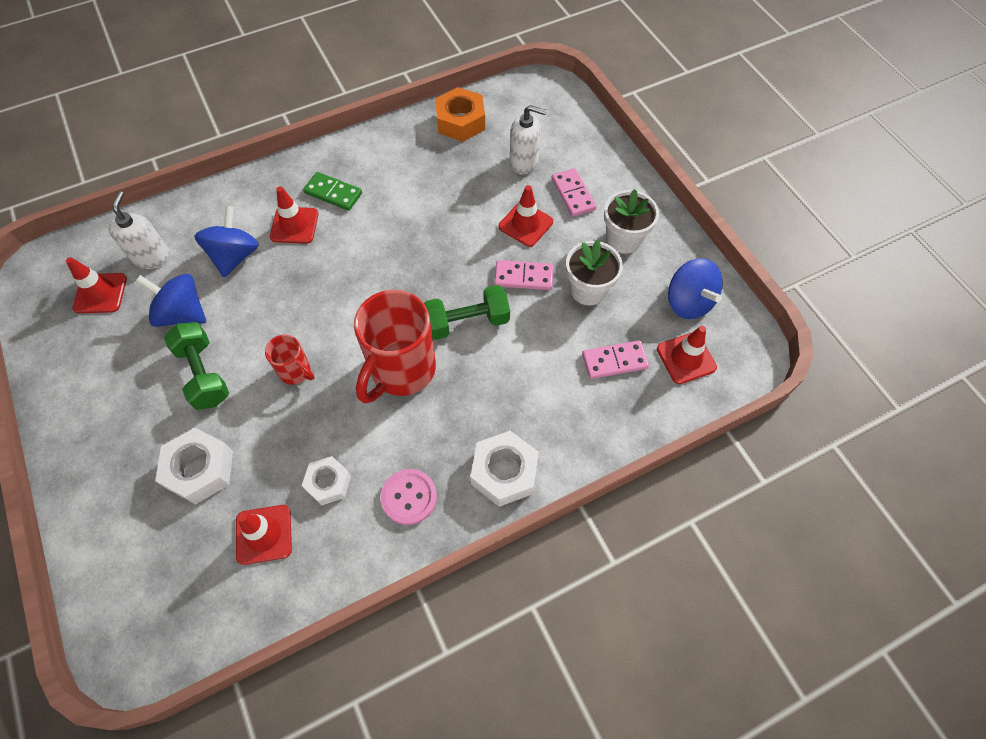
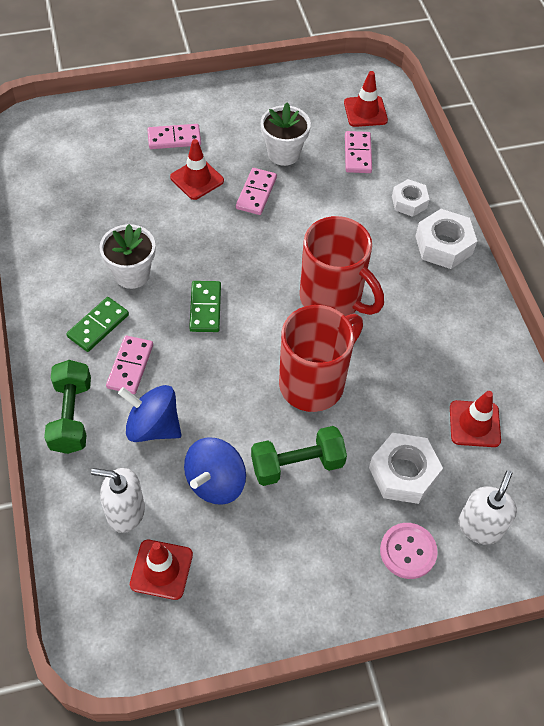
camera: 80 degrees left, 5 degrees down
red mug [265,335,314,385] -> red mug [279,305,363,412], size x2.03
red traffic cone [270,187,319,244] -> pink domino [106,335,153,394]
white nut [302,456,351,506] -> white nut moved to [392,179,430,217]
pink button [381,469,437,525] -> pink button moved to [380,523,438,579]
green dumbbell [424,285,510,340] -> green dumbbell moved to [44,360,91,454]
orange nut [435,87,485,142] -> none
white soap dispenser [510,105,547,174] -> white soap dispenser moved to [458,470,517,544]
white flower pot [604,189,659,254] -> white flower pot moved to [99,224,155,289]
blue spinning top [668,258,723,319] -> none
none -> green domino [189,281,221,332]

